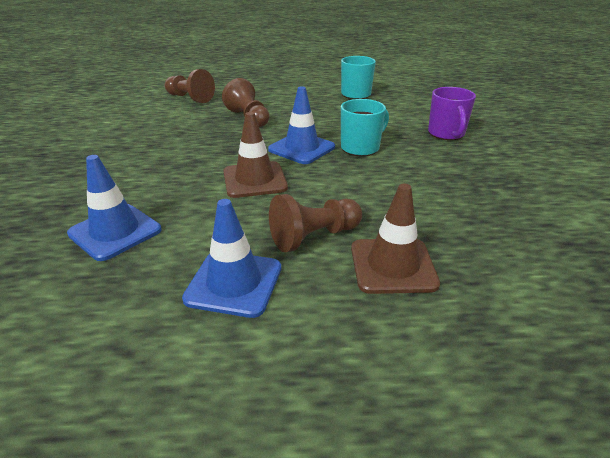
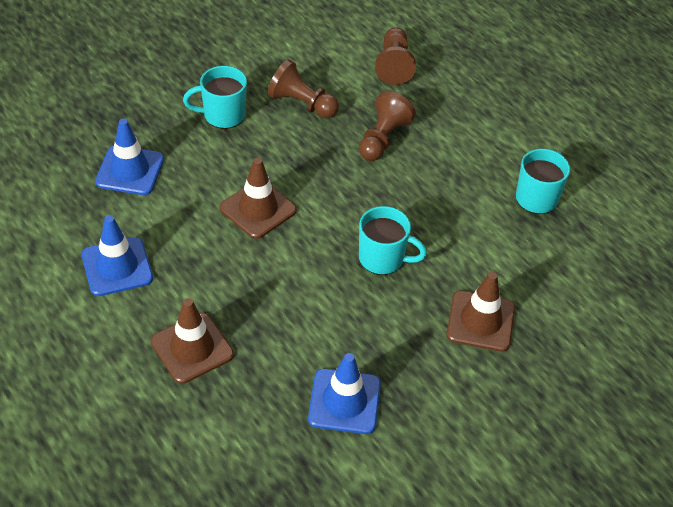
camera: 55 degrees right, 15 degrees up
blue traffic cone [268,86,335,164] -> blue traffic cone moved to [308,353,381,434]
brown pawn [269,194,362,252] -> brown pawn moved to [268,59,339,118]
purple mug [428,87,476,140] -> brown traffic cone [446,272,515,352]
none -> turquoise mug [183,66,247,129]

